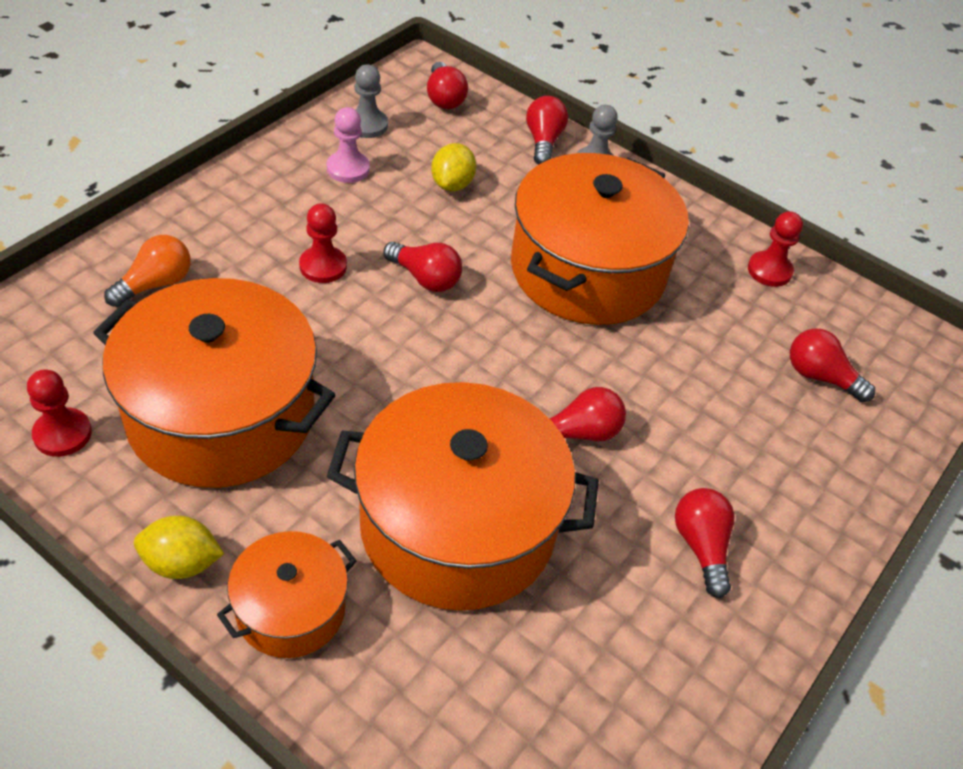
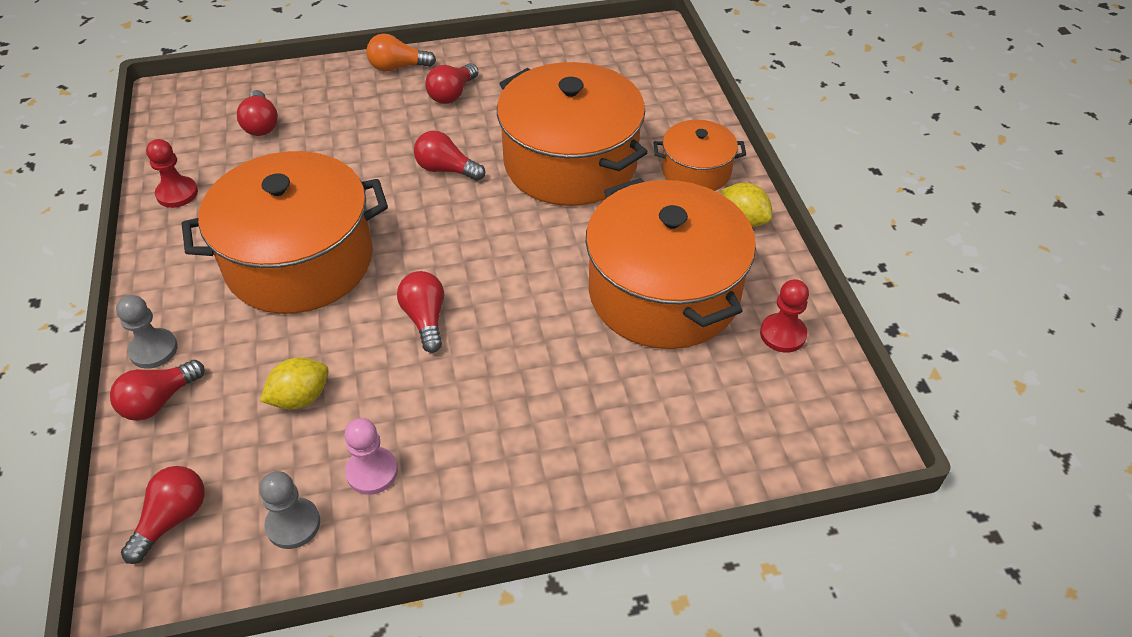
camera: 135 degrees left, 0 degrees up
orange light bulb [104,235,191,307] -> orange light bulb moved to [366,33,436,71]
red pawn [299,203,347,283] -> none

